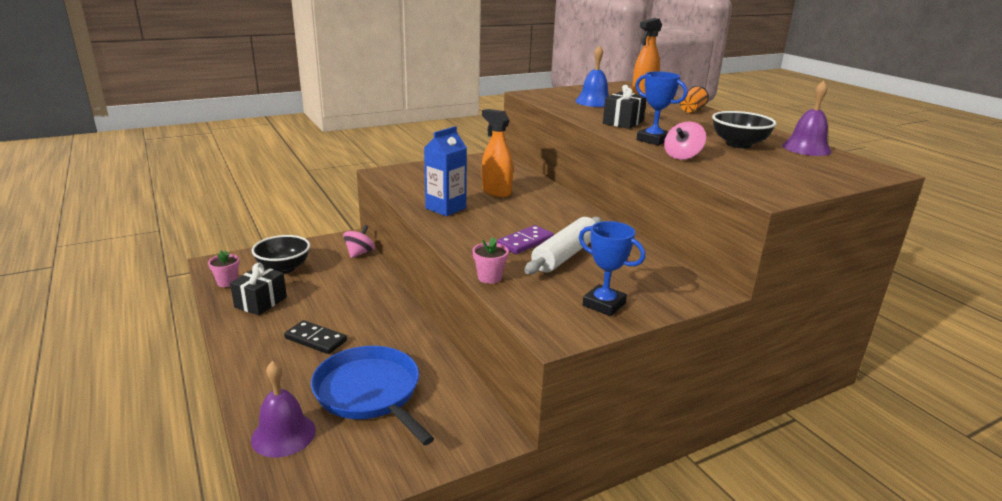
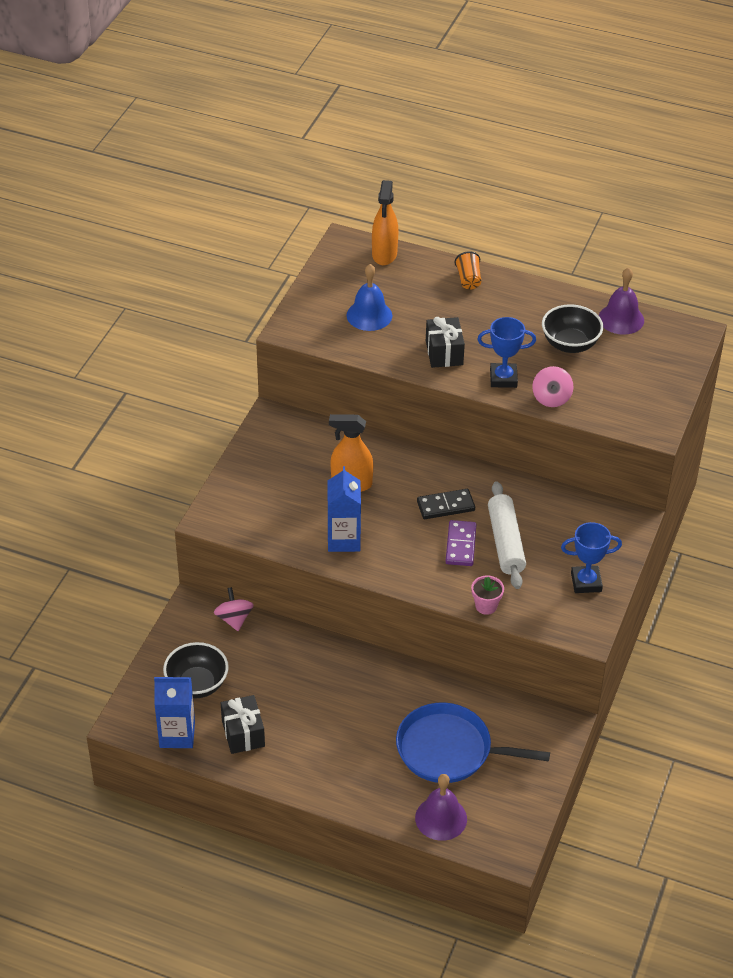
camera: 40 degrees left, 20 degrees up
pink flower pot [208,250,240,287] -> blue carton [154,677,195,748]
black domino [284,320,347,354] -> black domino moved to [417,489,475,519]

